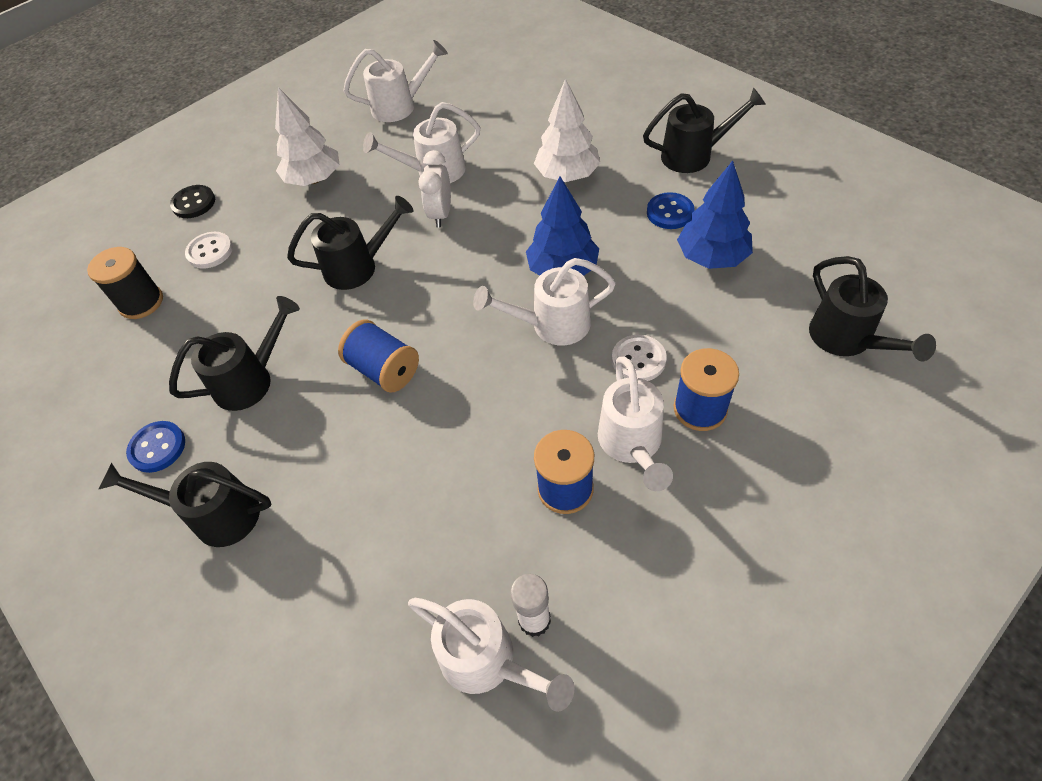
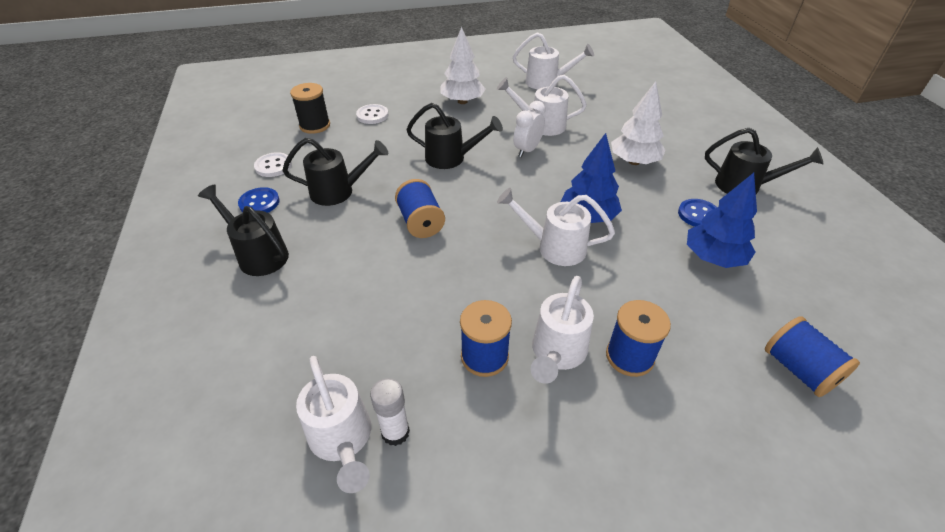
camera: 25 degrees right, 10 degrees down
black button [170,185,215,218] -> none
white button [612,335,667,381] -> white button moved to [254,152,292,177]
black watering can [809,256,936,361] -> blue spool [765,316,860,397]

